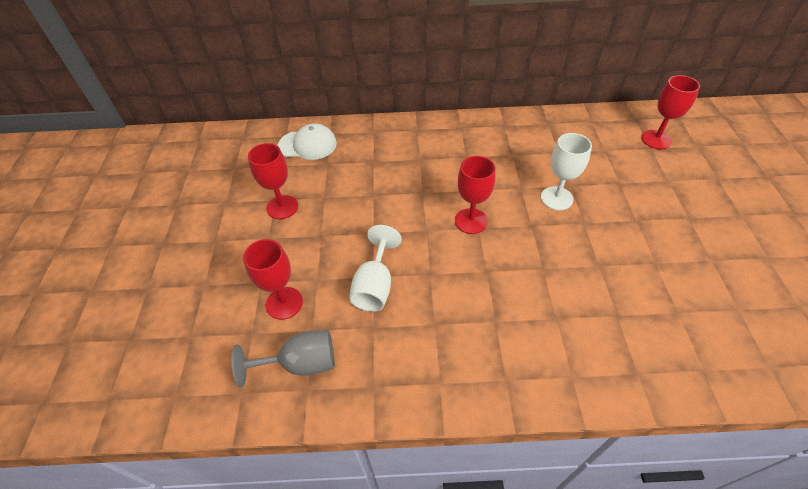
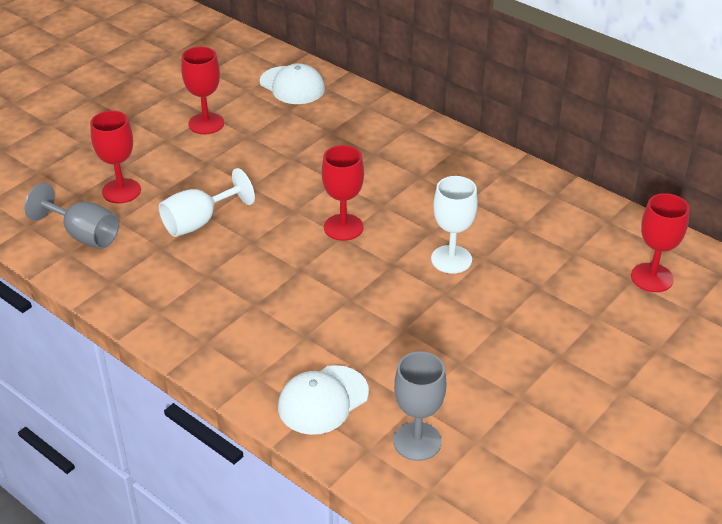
camera: 40 degrees right, 10 degrees down
none -> white cap [278,365,369,435]
none -> grey goblet [393,351,446,461]

